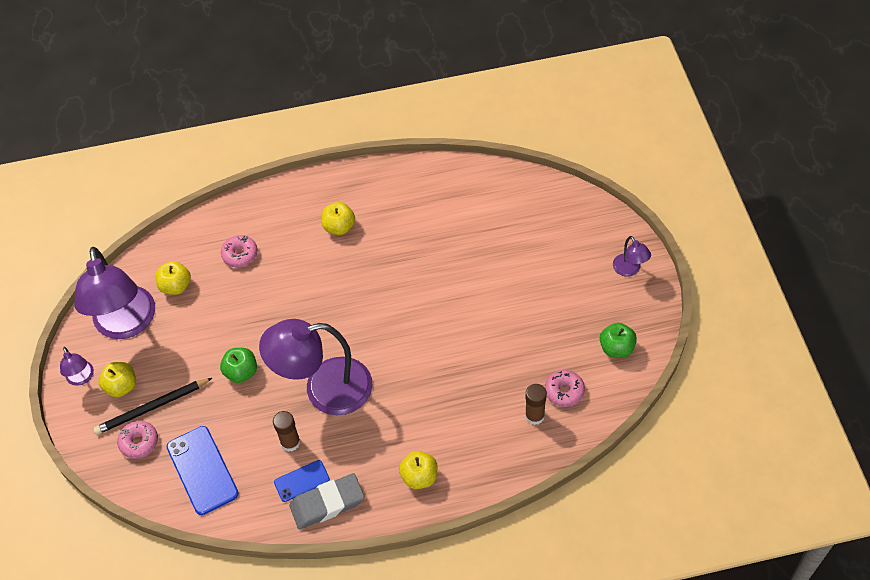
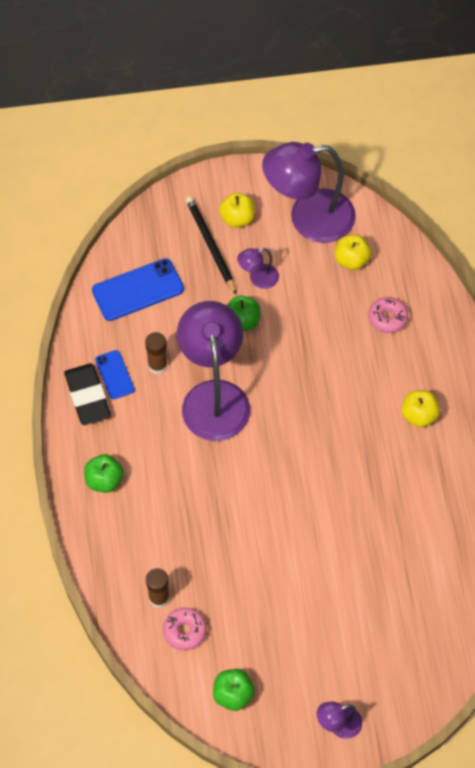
camera: 90 degrees right, 5 degrees up
purple lamp [60,347,94,386] -> purple lamp moved to [237,248,279,289]
pink donut [117,421,158,459] -> none
grey eraser [289,473,365,530] -> black eraser [64,363,111,425]
yellow apple [399,451,438,489] -> green apple [84,454,123,493]

